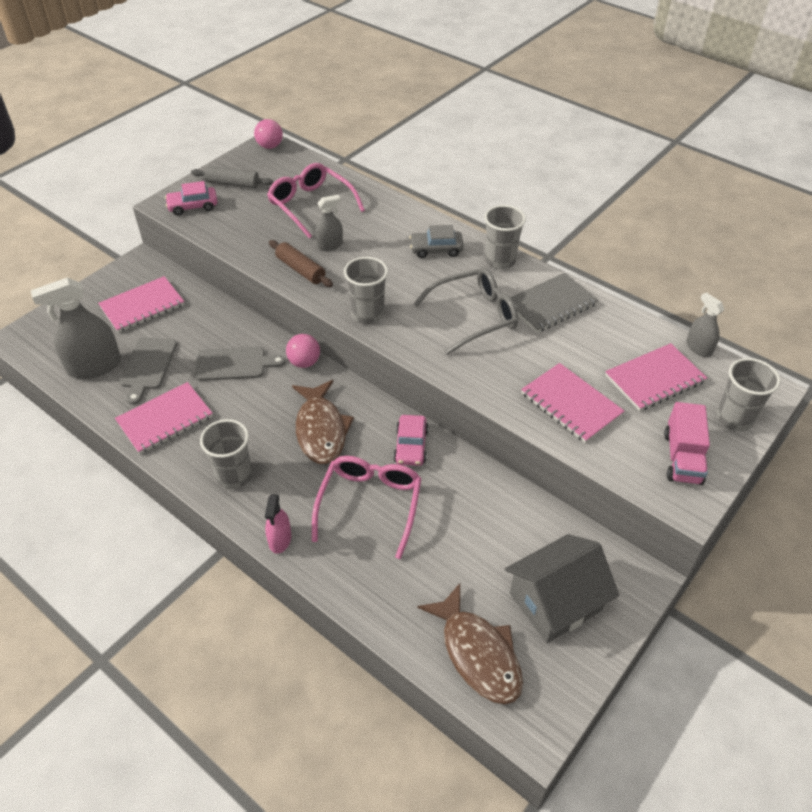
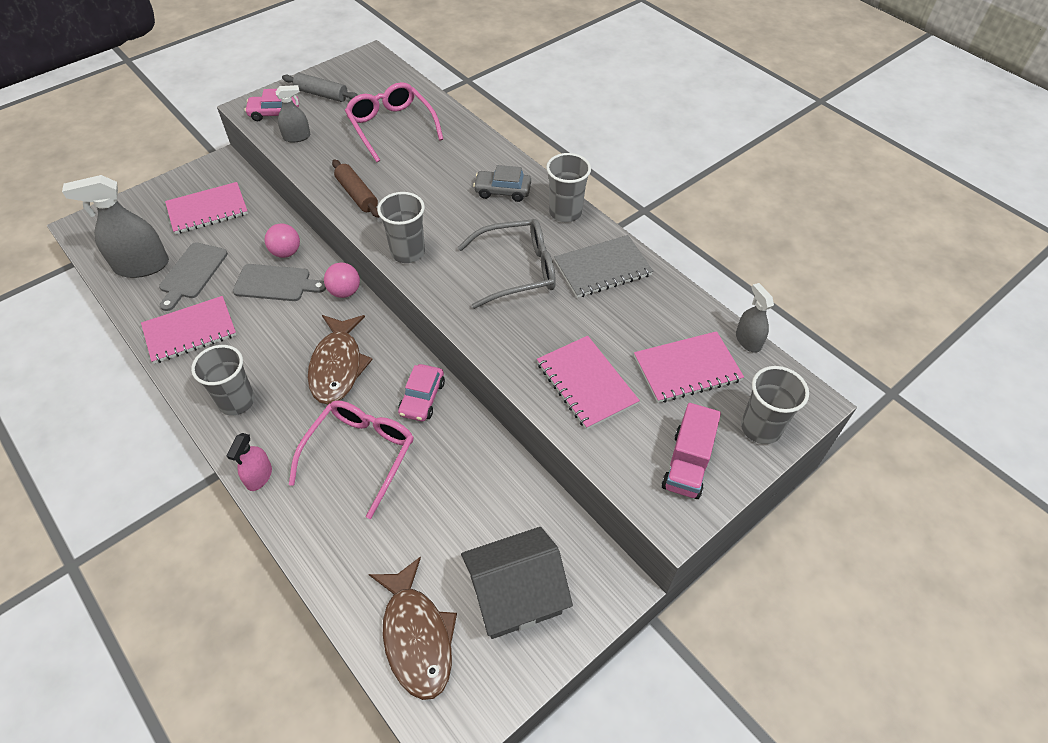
camera: 10 degrees right, 5 degrees up
pink ball [254,119,283,149] -> pink ball moved to [264,223,300,258]
grey spray bottle [315,195,343,251] -> grey spray bottle moved to [276,85,310,143]

